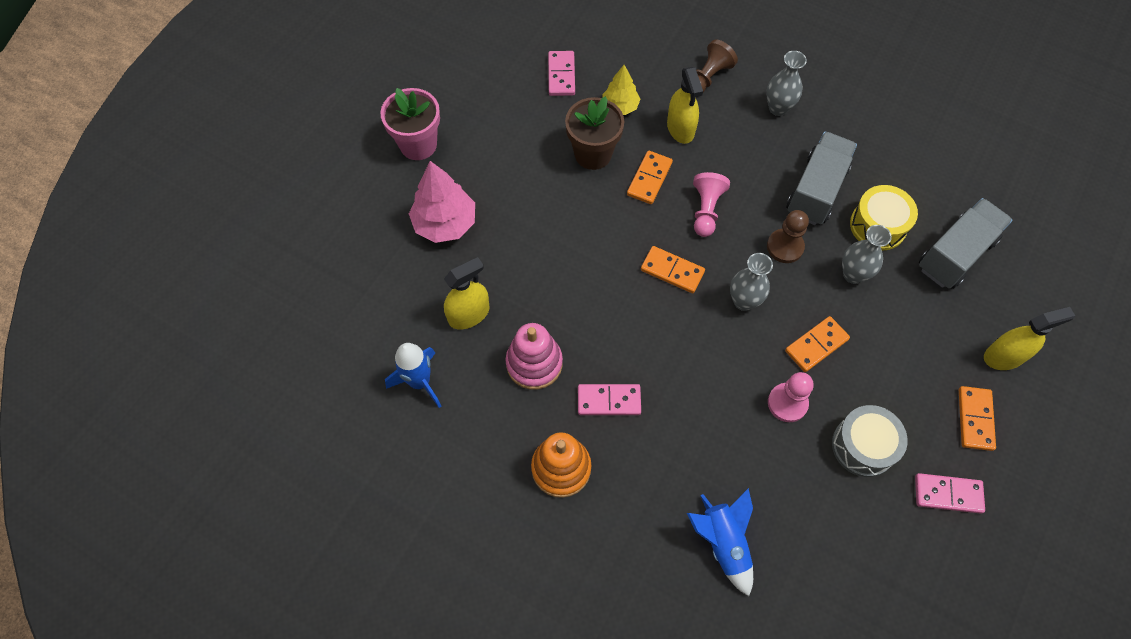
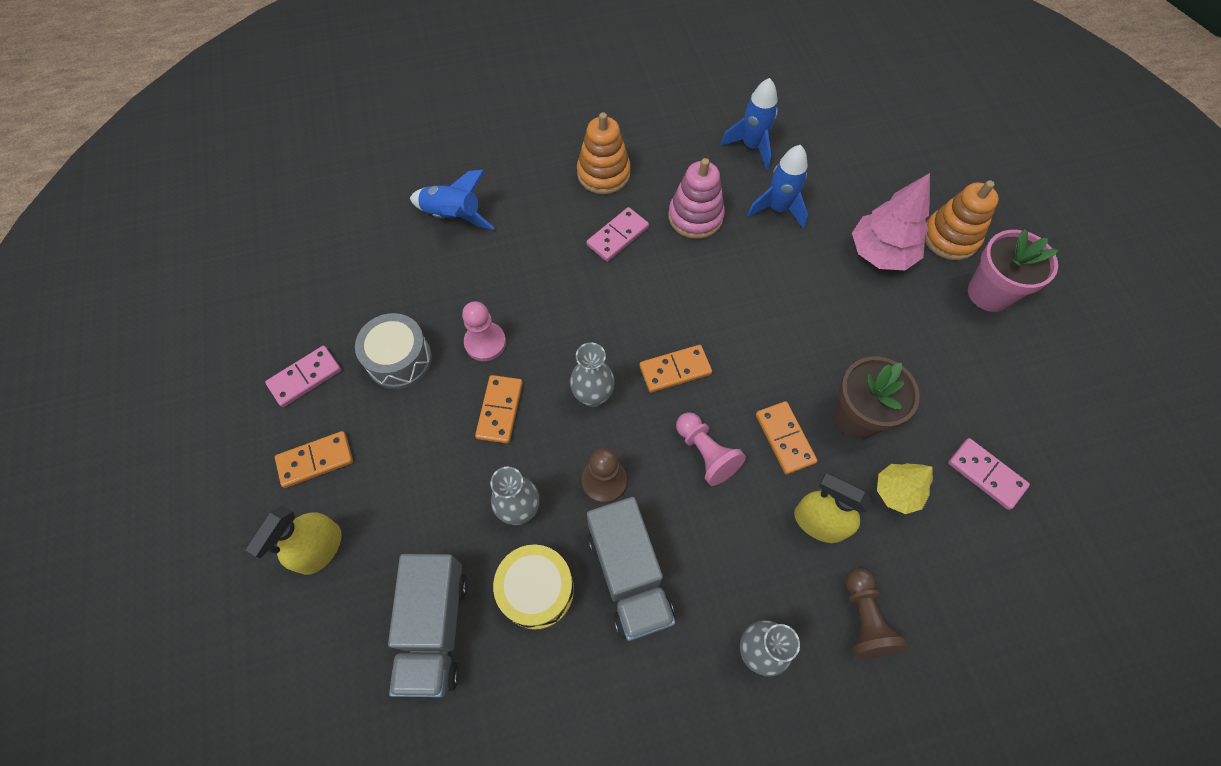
camera: 135 degrees right, 0 degrees up
yellow spray bottle [444,257,489,329] -> blue rocket [747,145,808,229]
orange domino [959,386,996,451] -> orange domino turned 75 degrees counterclockwise [275,431,353,488]
none -> orange stacking toy [925,180,999,260]

